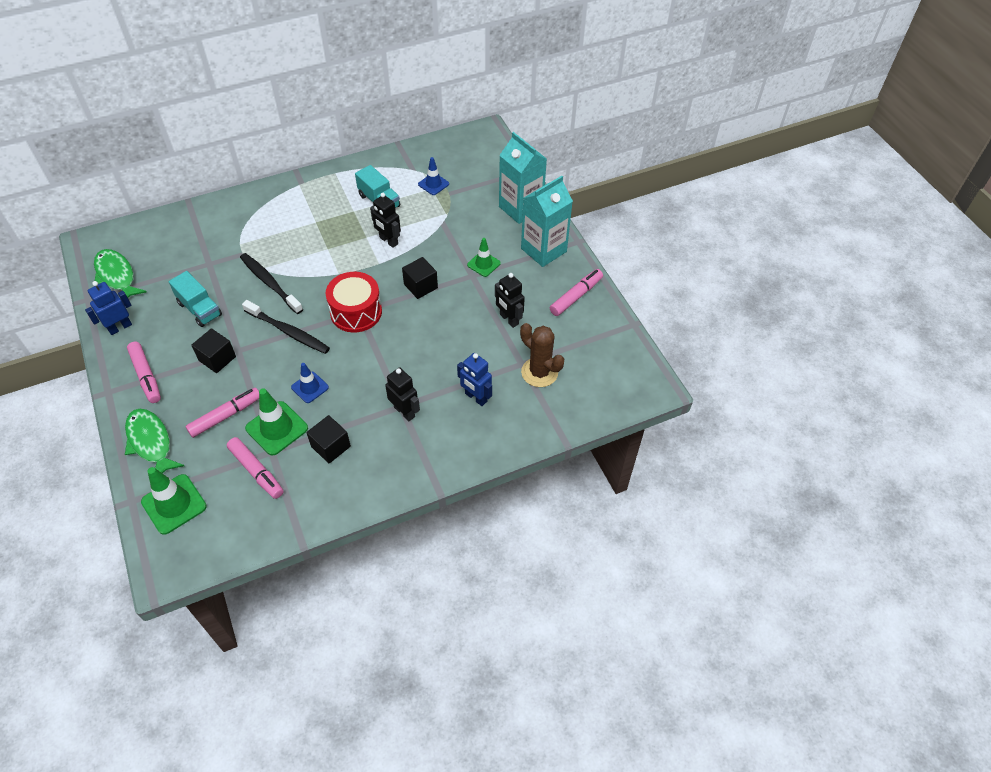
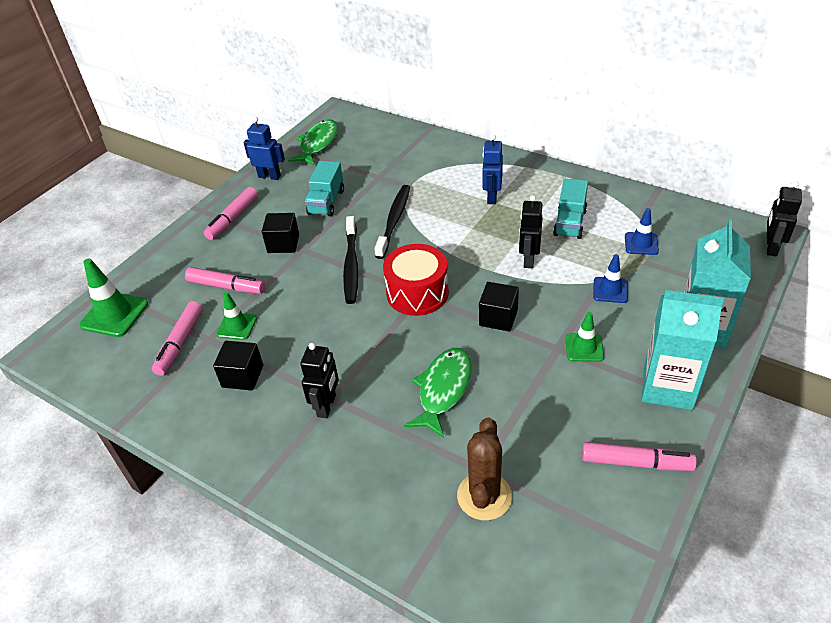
camera: 60 degrees right, 10 degrees down
green fish [125,409,184,473] -> green fish moved to [404,348,472,438]
green traffic cone [245,388,308,456] -> green traffic cone [216,292,257,340], size x0.62
blue traffic cone [291,363,329,403] -> blue traffic cone moved to [593,254,628,303]
blue robot [457,353,492,406] -> blue robot moved to [482,134,503,204]
black robot [495,273,525,328] -> black robot moved to [767,181,802,257]

